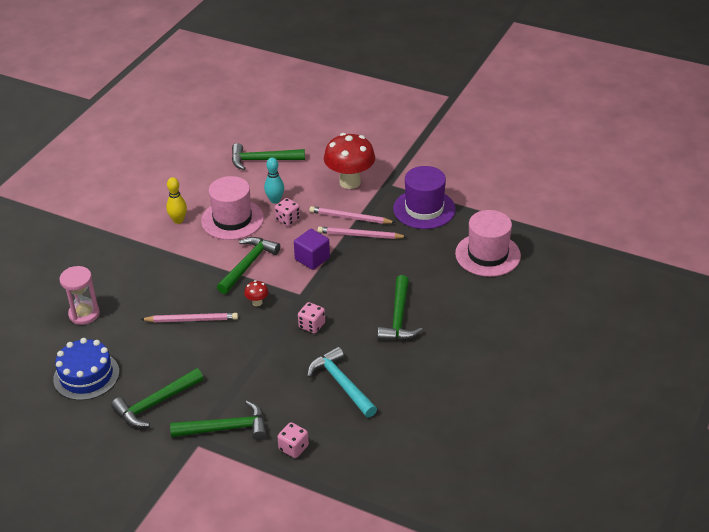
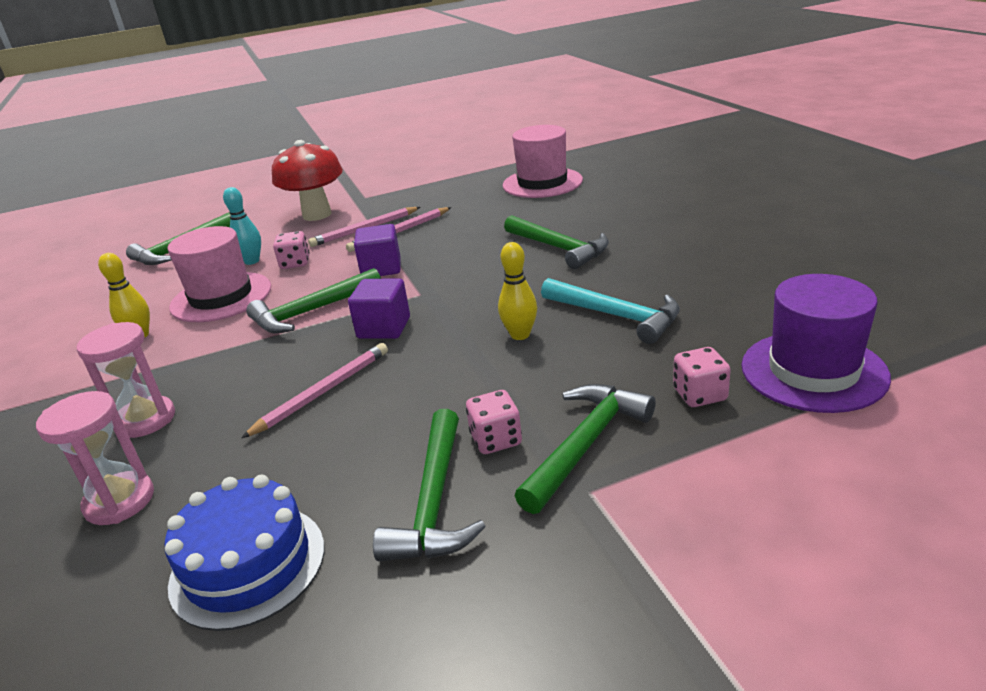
camera: 45 degrees left, 10 degrees down
green hammer [217,237,280,294] -> green hammer turned 105 degrees counterclockwise [246,268,381,333]
red mushroom [244,280,268,306] -> purple cube [348,278,410,339]
pink dice [298,302,325,333] -> pink dice moved to [466,390,522,454]
turquoise hammer [307,347,377,418] -> turquoise hammer turned 150 degrees counterclockwise [541,278,680,344]
purple hat [393,166,456,229] -> purple hat moved to [741,274,891,413]
none -> pink hourglass [77,322,175,438]
none -> yellow bowling pin [498,242,537,340]

